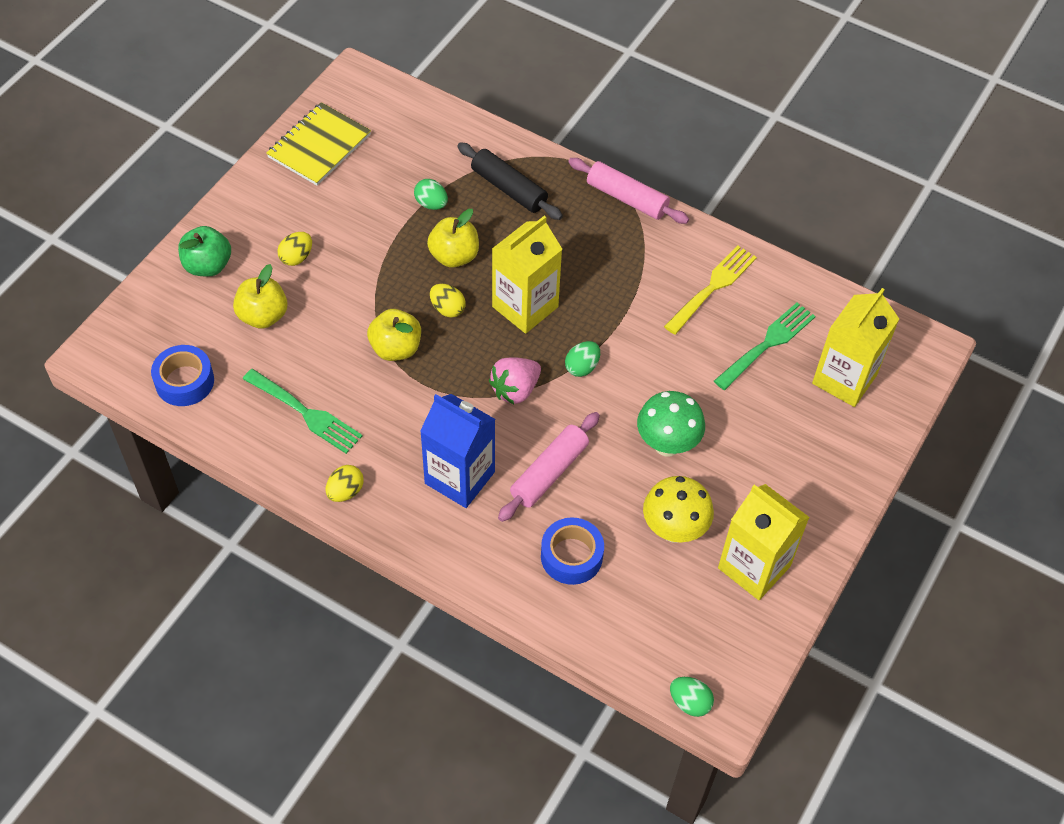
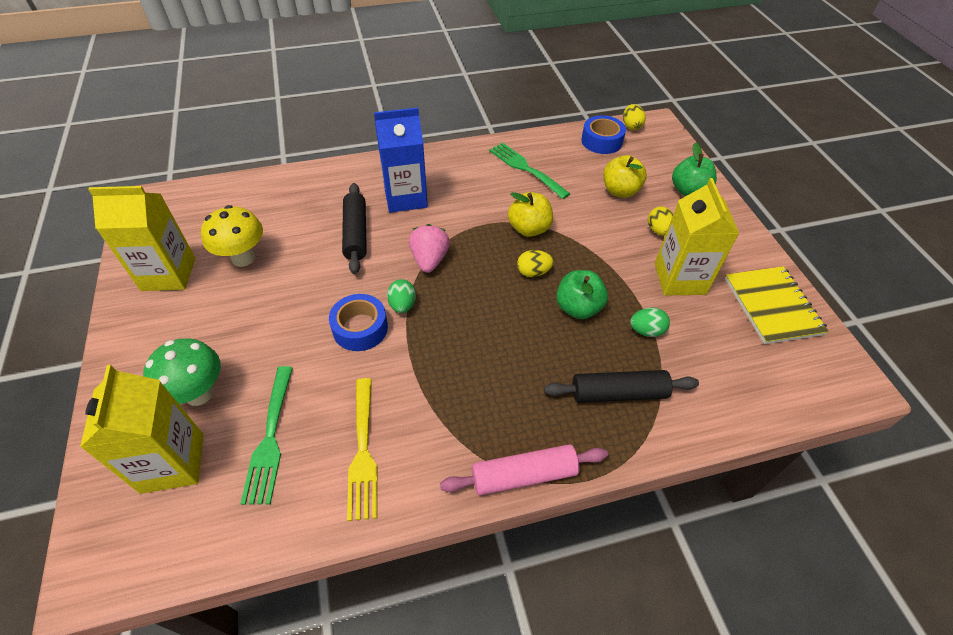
camera: 135 degrees right, 5 degrees down
green fork [243,369,363,454] -> green fork turned 60 degrees clockwise [489,143,570,199]
yellow egg [326,465,364,502] -> yellow egg moved to [623,104,646,130]
yellow apple [427,209,479,268] -> green apple [556,270,608,319]
yellow carton [492,215,562,334] -> yellow carton moved to [655,178,740,295]
pink rolling pin [498,412,600,522] -> black rolling pin [342,183,367,274]
blue tape [541,517,604,585] -> blue tape moved to [329,294,388,351]
green mushroom [637,391,705,457] -> green mushroom moved to [143,338,221,406]
green egg [670,677,714,717] -> none

